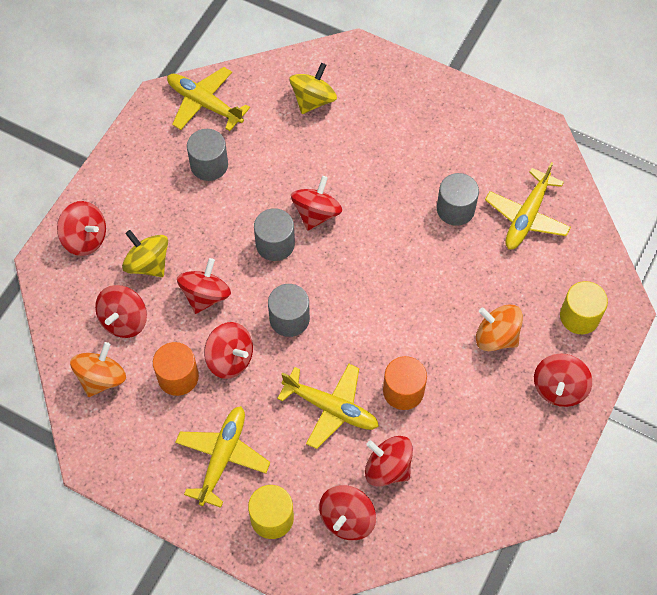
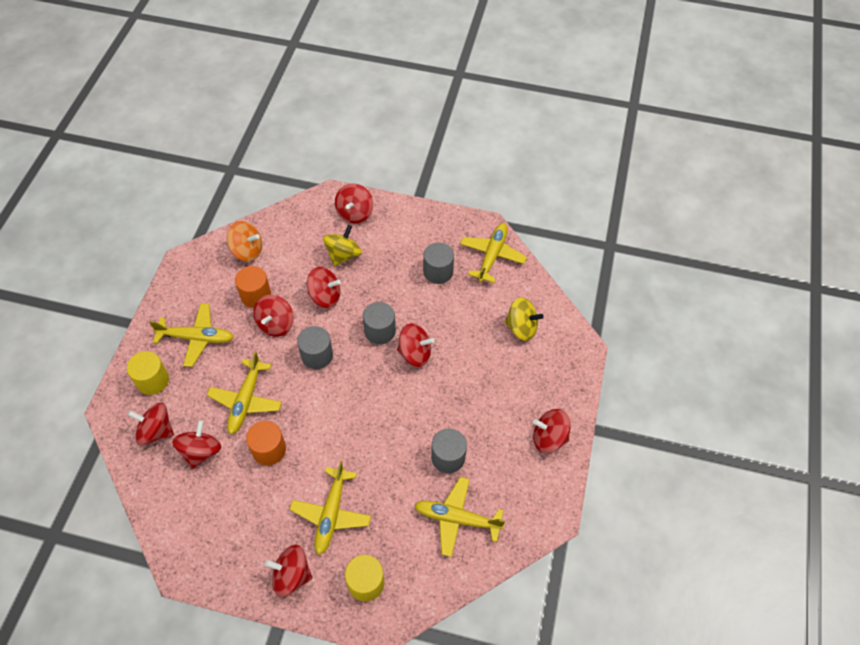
camera: 75 degrees right, 5 degrees down
red spinning top [95,285,147,338] -> red spinning top moved to [533,409,571,453]
orange spinning top [476,304,523,351] -> yellow plane [290,461,371,555]

